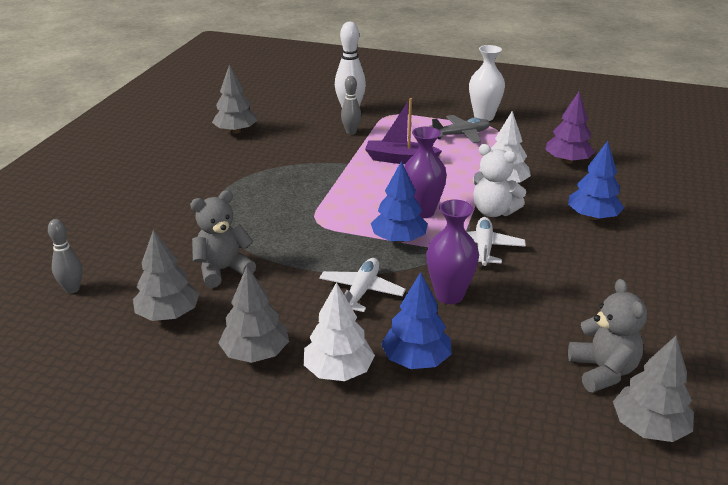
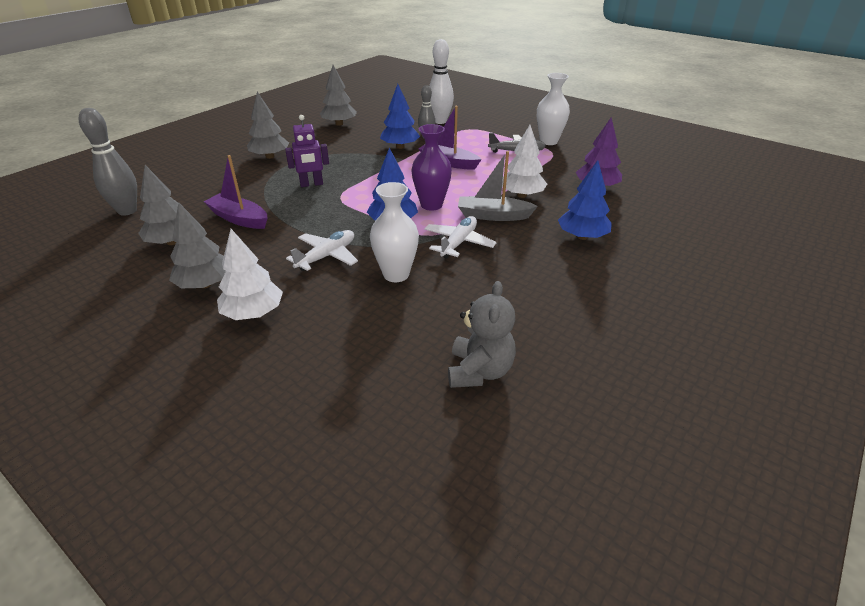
camera: 20 degrees right, 5 degrees up
grey bowling pin [48,219,82,294] -> grey bowling pin [78,108,137,216], size x1.60
grey teddy bear [190,190,256,288] -> purple boat [203,155,267,229]
blue tree [381,272,452,369] -> blue tree moved to [380,84,420,149]
purple vase [426,200,479,304] -> white vase [370,182,419,282]
white teddy bear [473,144,526,217] -> grey boat [458,151,538,221]
grey tree [613,336,694,442] -> grey tree moved to [247,91,289,159]
none -> purple robot [285,115,329,187]

